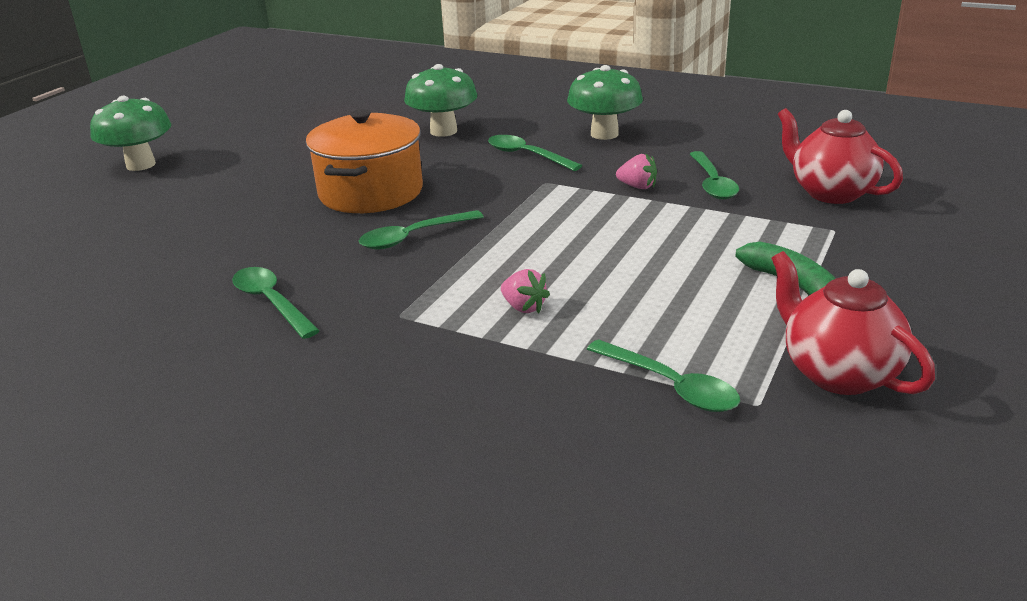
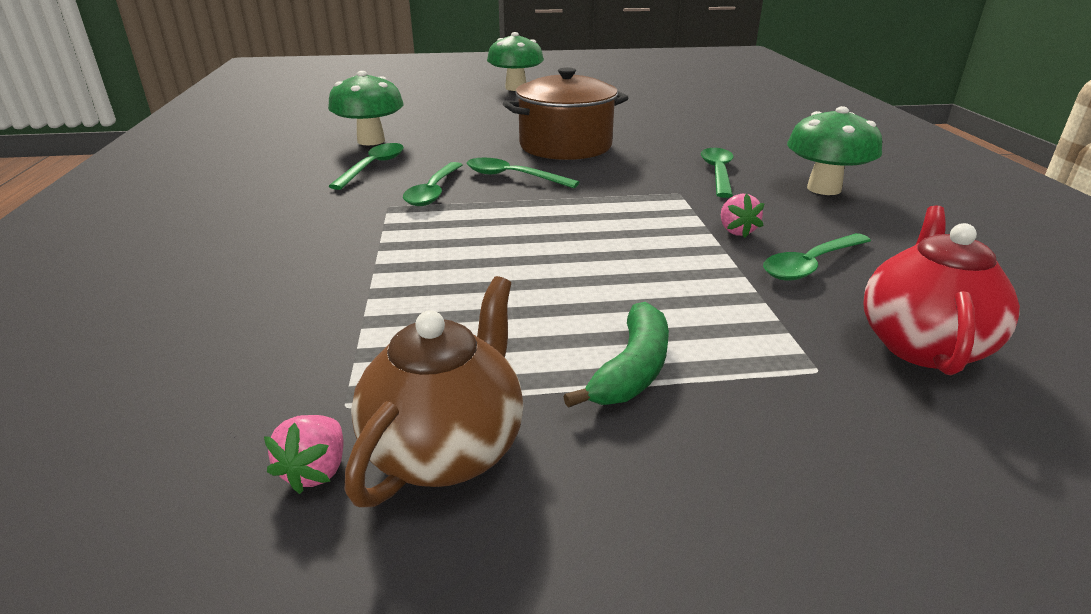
camera: 55 degrees right, 0 degrees up
orange pot [306,109,423,213] -> brown pot [503,68,629,160]
green mushroom [404,64,477,137] -> green mushroom moved to [328,71,404,145]
pink strawberry [501,269,550,313] -> pink strawberry moved to [264,415,343,494]
green spoon [587,339,740,412] -> green spoon moved to [403,162,462,206]
red teapot [771,251,935,395] -> brown teapot [345,276,523,507]

